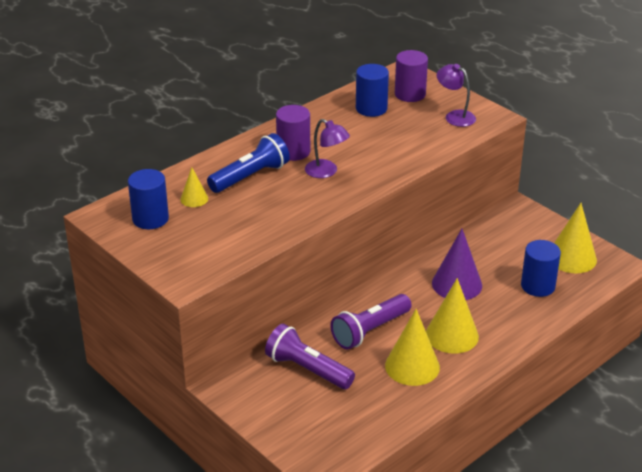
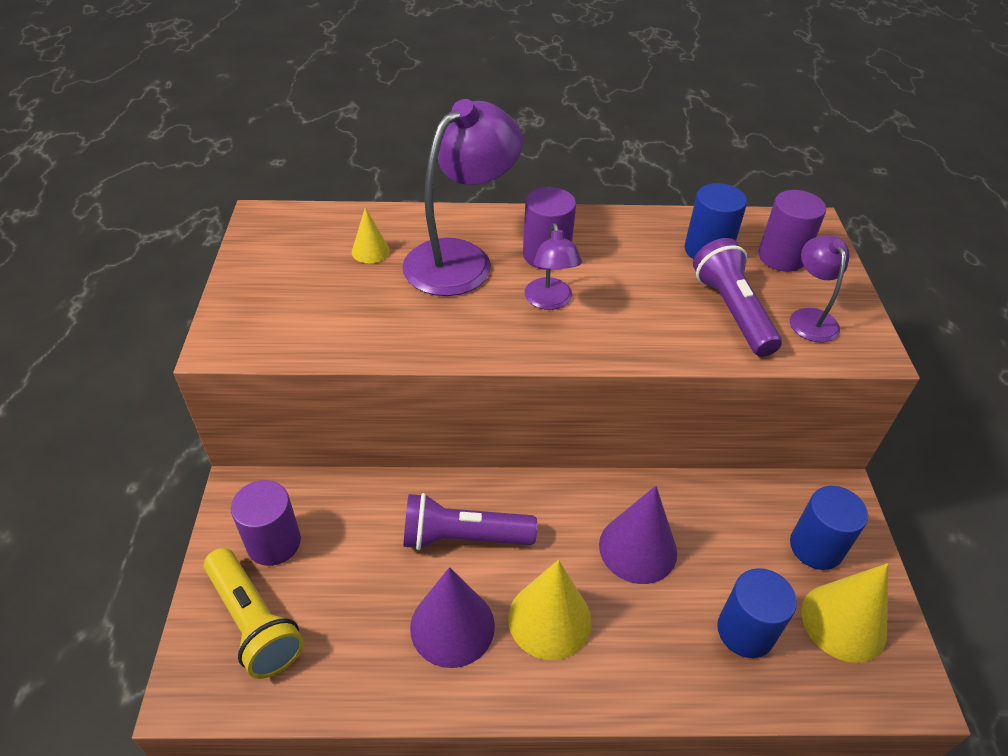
camera: 40 degrees right, 10 degrees up
blue cylinder [128,169,169,229] -> blue cylinder moved to [790,486,868,570]
blue flashlight [207,133,290,193] -> purple lamp [402,99,523,296]
purple flashlight [265,324,355,389] -> purple flashlight moved to [693,238,782,357]
yellow cone [385,309,440,386] -> purple cone [410,567,495,668]
none -> yellow flashlight [204,548,304,679]
none -> purple cylinder [231,480,301,566]

